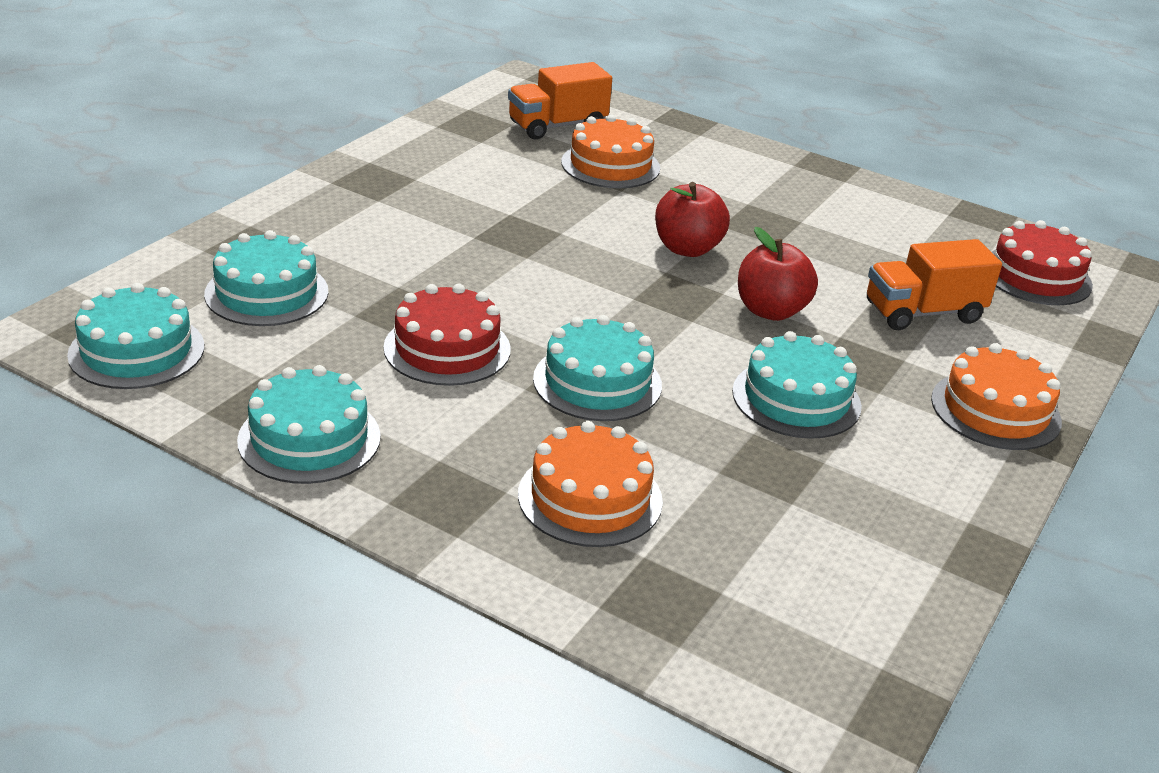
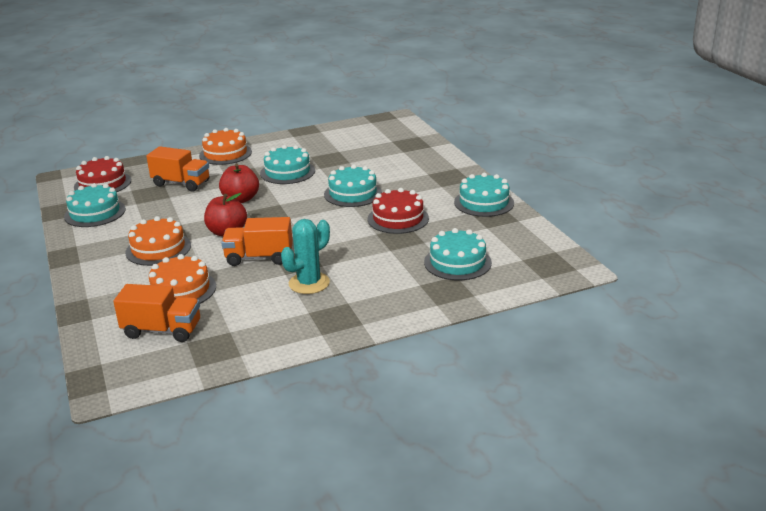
camera: 140 degrees left, 5 degrees down
turquoise cake [67,283,204,389] -> turquoise cake moved to [64,183,126,227]
orange cake [518,421,663,547] -> orange cake moved to [125,216,191,266]
none -> orange truck [221,217,293,266]
none -> turquoise cactus [281,219,330,294]

